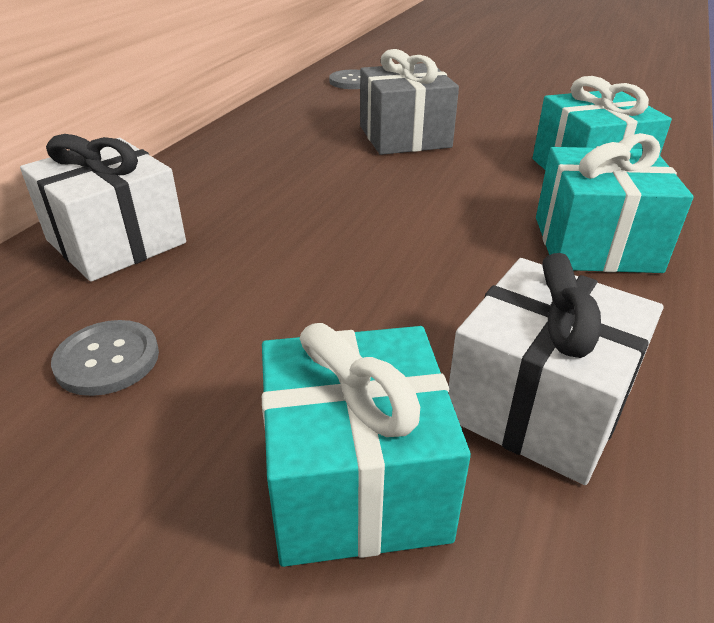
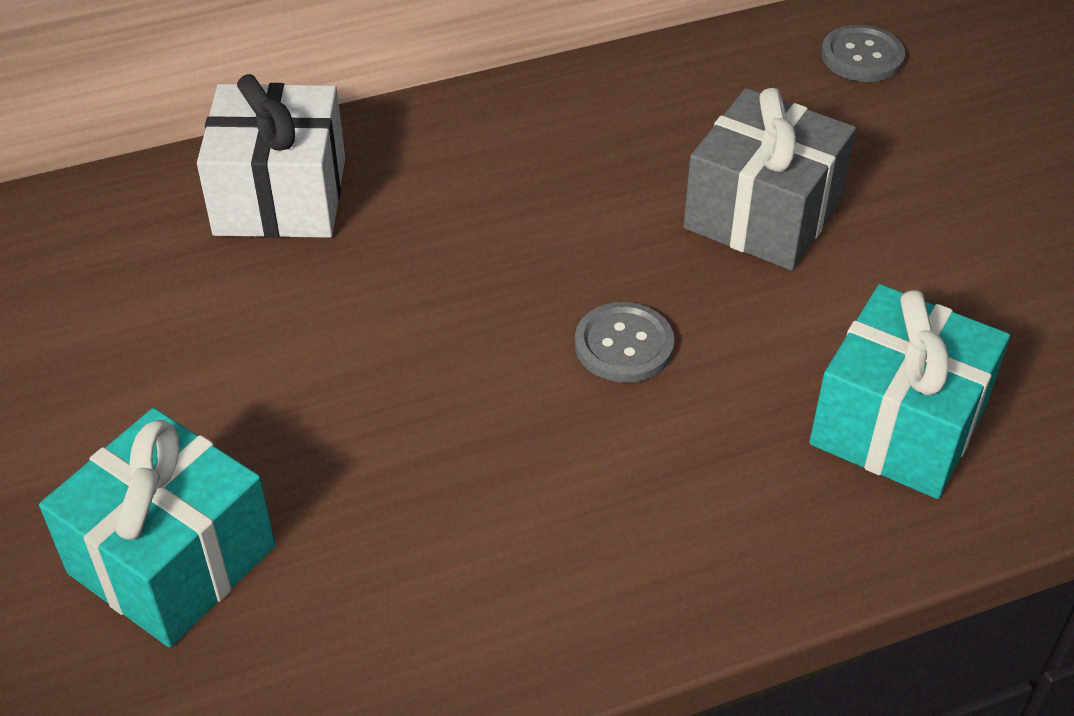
camera: 45 degrees right, 10 degrees up
grey button [51,320,159,396] -> grey button moved to [575,302,674,383]
white gift [449,253,664,485] -> none
turquoise gift [536,133,694,273] -> none

